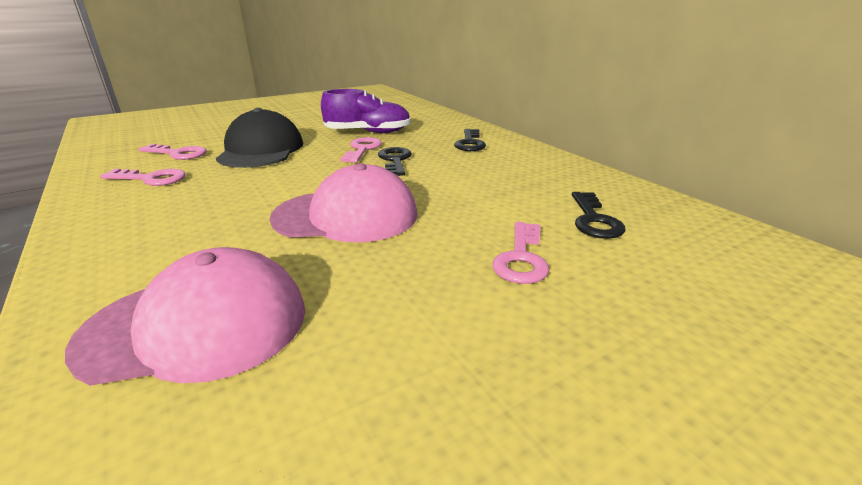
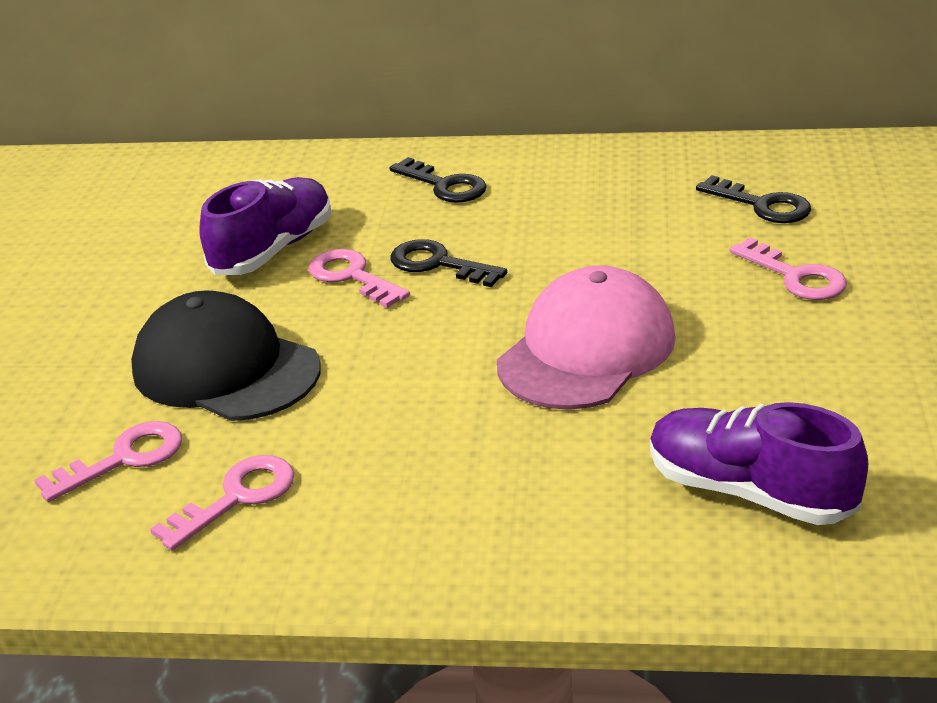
camera: 50 degrees left, 5 degrees up
pink cap [65,247,305,386] -> purple shoe [650,402,868,525]

